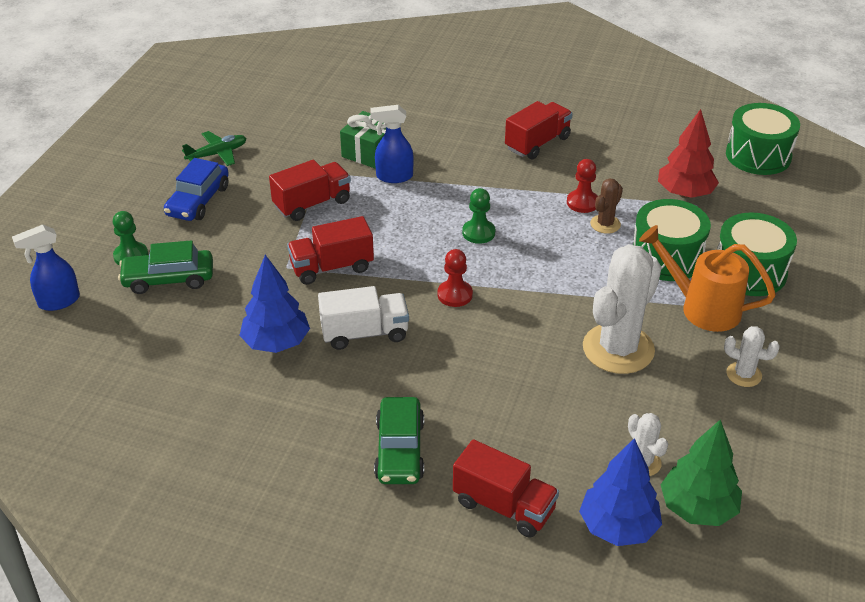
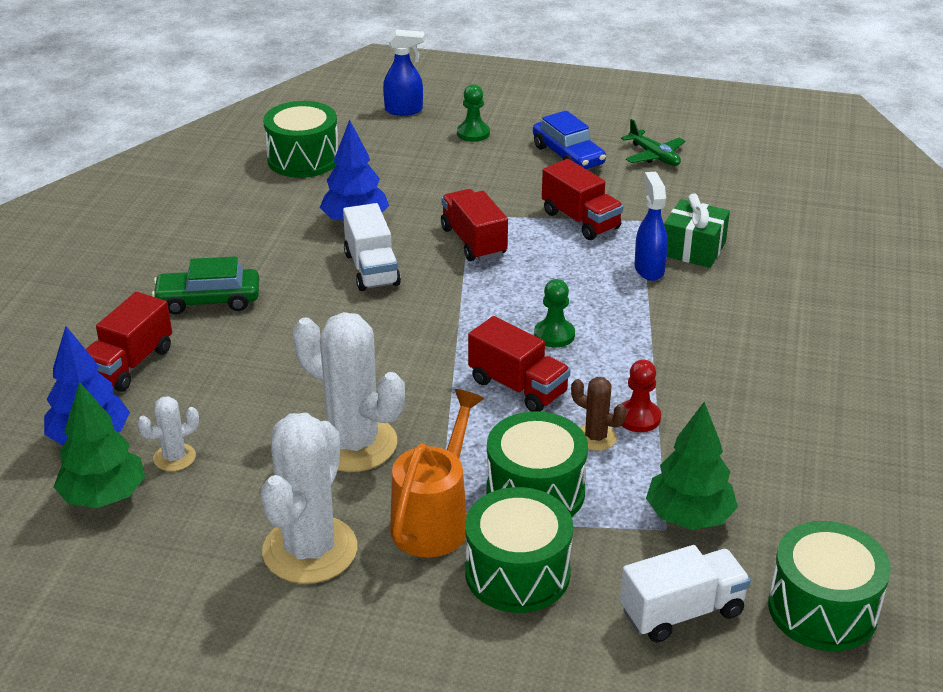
camera: 85 degrees right, 5 degrees down
blue spray bottle [12,225,80,311] -> blue spray bottle turned 120 degrees clockwise [383,29,424,116]
green car [118,240,213,294] -> none
blue car [164,158,229,221] -> blue car turned 135 degrees counterclockwise [533,110,606,169]
red pawn [438,249,473,307] -> none
red truck [505,101,573,159] -> red truck moved to [468,316,571,412]
red tree [658,109,719,198] -> green tree [646,402,738,530]
white cactus [724,326,780,387] -> white cactus [261,413,357,584], size x2.09
none -> green drum [263,101,338,178]
none -> white truck [620,545,751,642]

